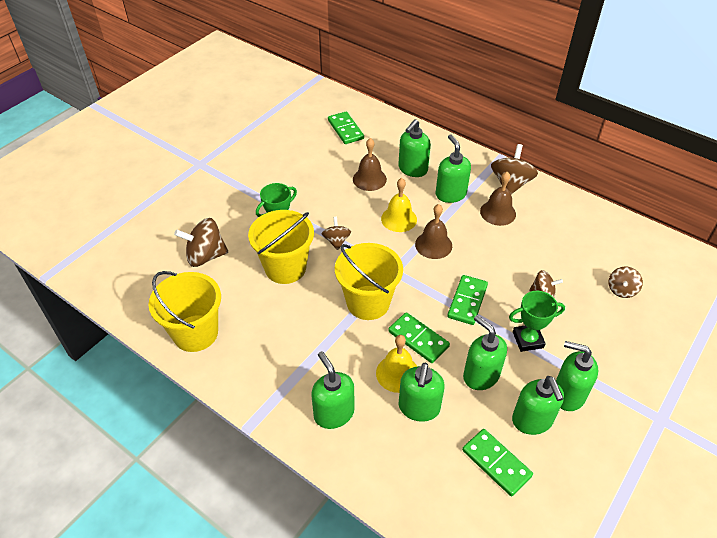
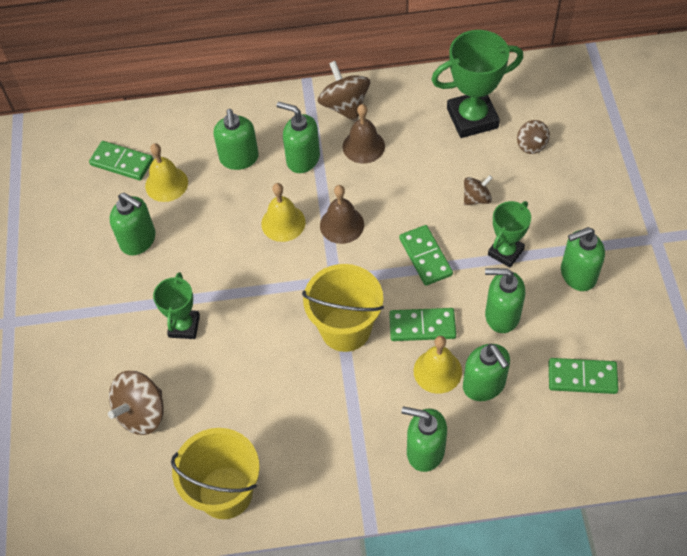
camera: 40 degrees left, 10 degrees up
yellow bucket [248,210,314,284] -> none
brown spinning top [322,217,351,250] -> none
brown bell [353,138,387,191] -> none
green soap dispenser [512,376,564,435] -> green soap dispenser moved to [110,193,156,255]
none -> yellow bell [145,143,188,202]
none -> green trophy [431,30,523,138]

